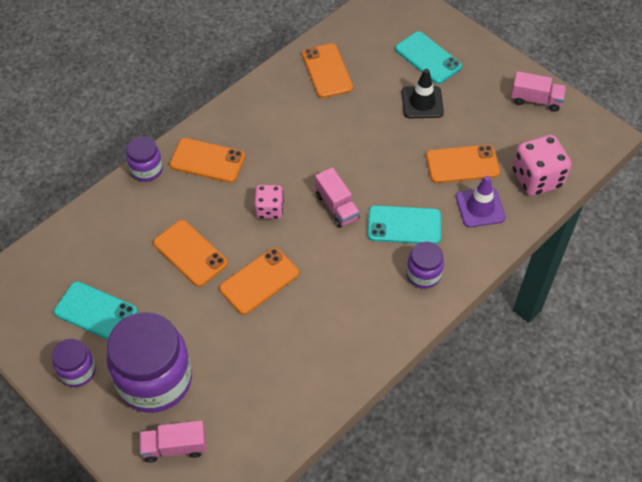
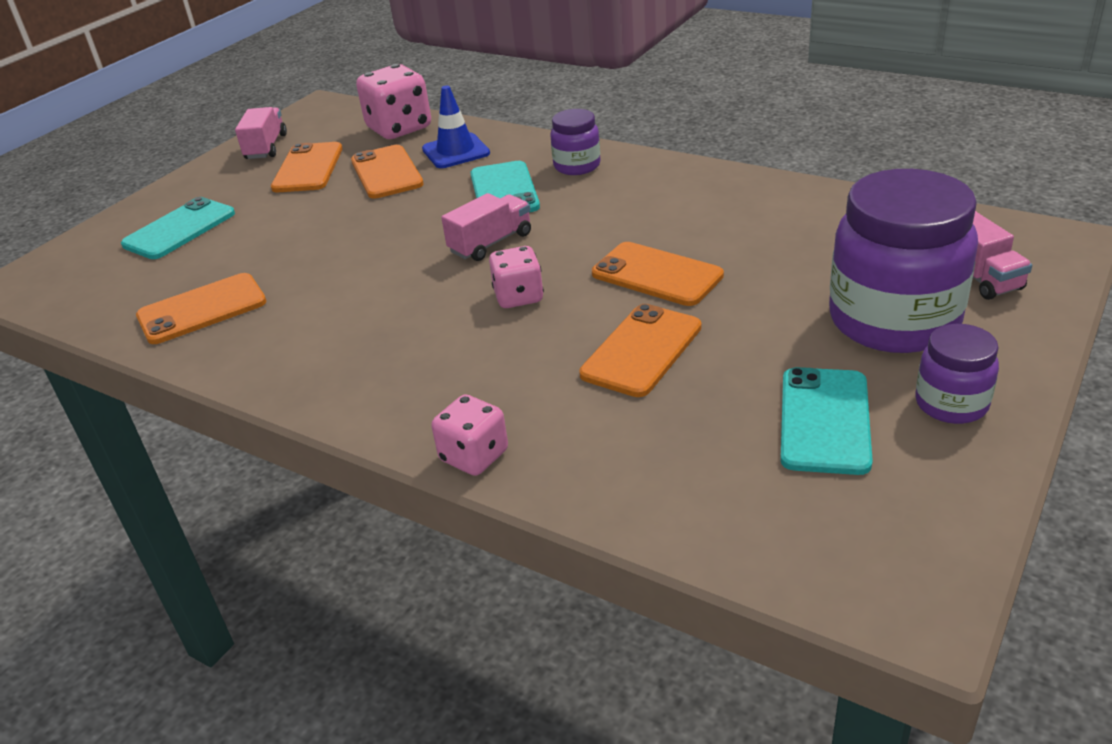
camera: 100 degrees left, 20 degrees down
purple jar [126,136,163,182] -> pink dice [431,395,508,476]
orange phone [170,138,245,183] -> orange phone moved to [271,142,343,192]
black traffic cone [402,69,444,118] -> none
purple traffic cone [456,176,506,227] -> blue traffic cone [422,86,490,168]

